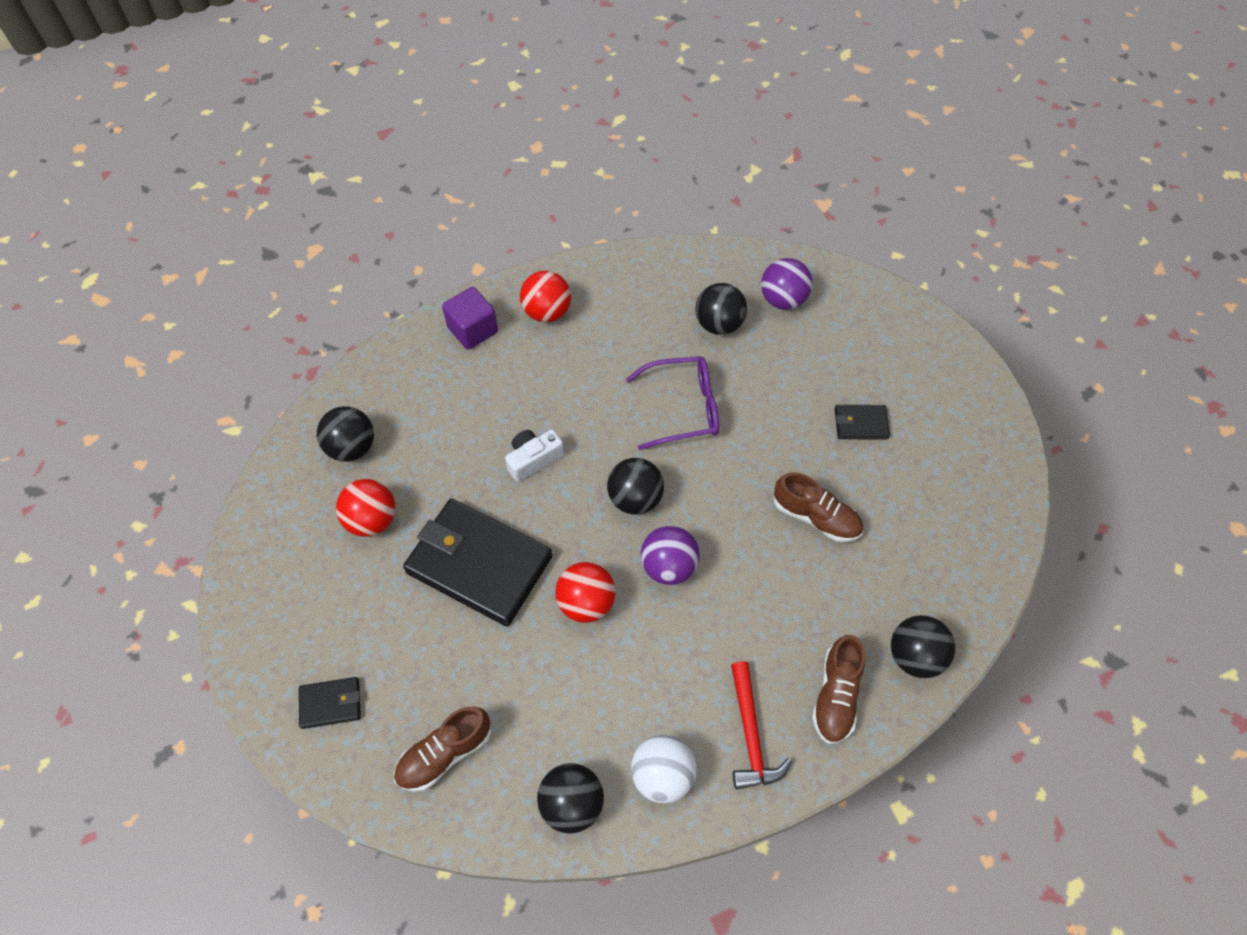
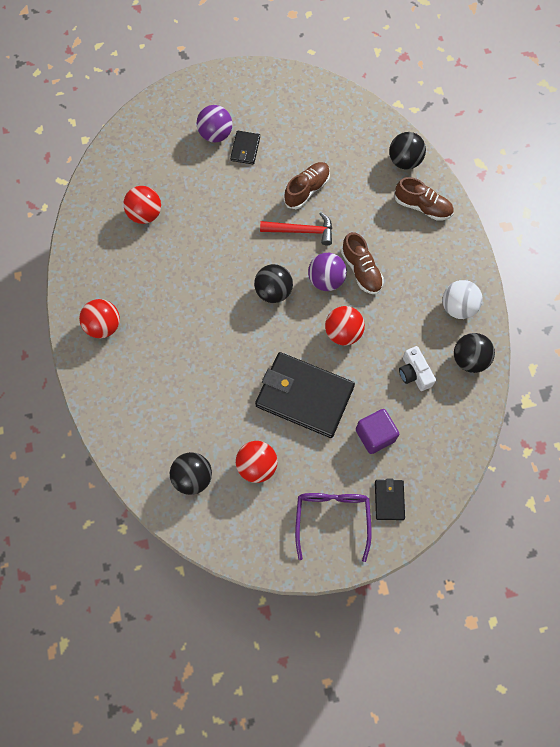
camera: 80 degrees left, 10 degrees up
brown shoe [394,707,491,792] -> brown shoe moved to [341,232,384,294]
black wallet [403,498,552,626] -> black wallet turned 75 degrees clockwise [255,352,355,438]
purple cube [442,287,498,349] -> purple cube moved to [356,409,399,454]
white camera [505,430,564,482] -> white camera moved to [399,346,436,391]
purple glasses [626,356,719,450] -> purple glasses moved to [295,493,371,562]
black ball [695,283,747,335] -> red ball [123,186,161,224]
red hammer [731,661,792,790] -> red hammer moved to [260,212,332,245]
purple ball [761,258,812,310] -> purple ball moved to [197,105,232,142]

